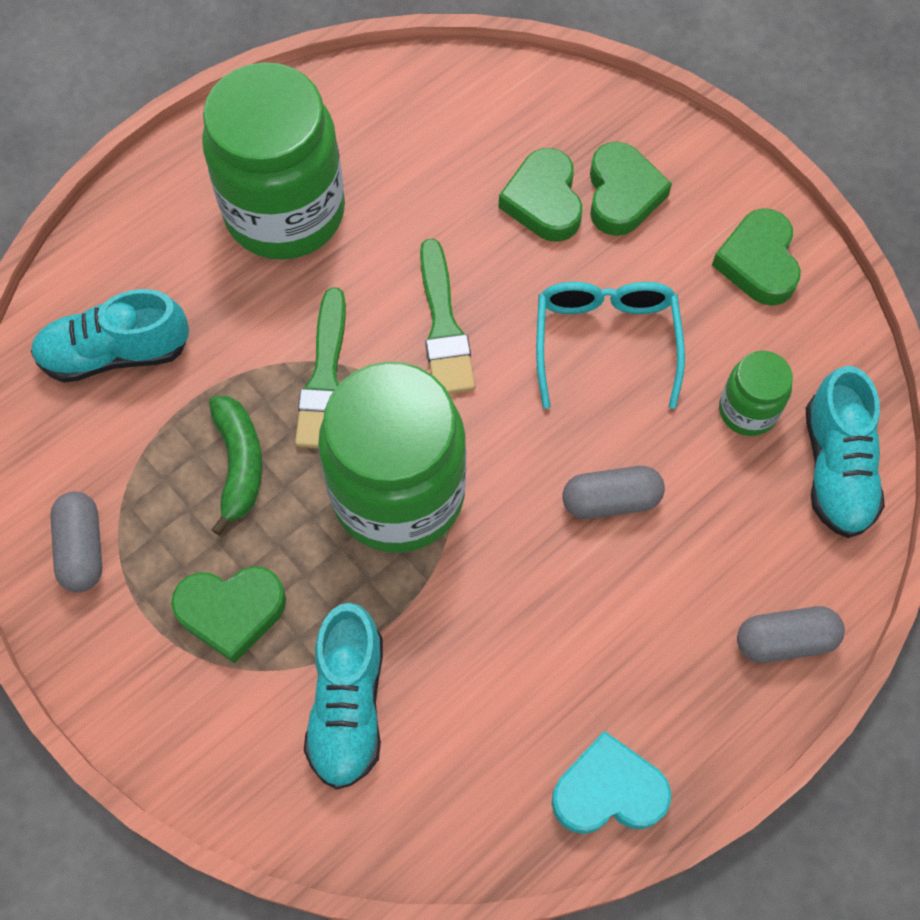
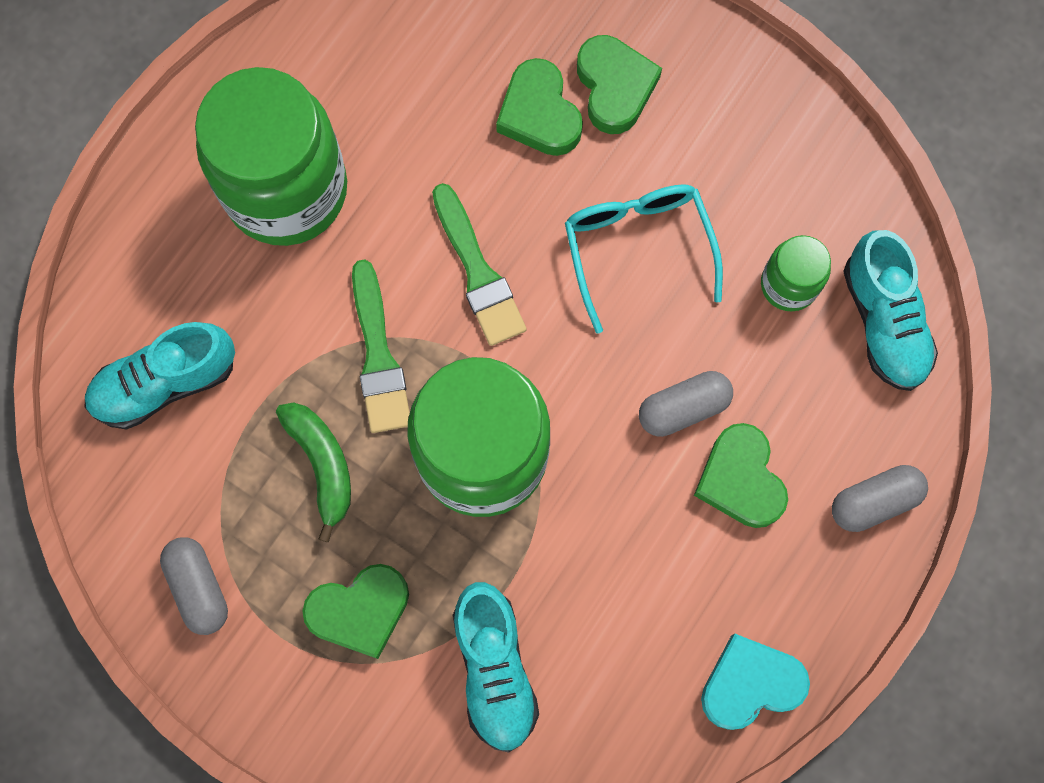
camera: 15 degrees left, 10 degrees up
green heart [712,208,801,306] -> green heart moved to [694,423,788,528]

